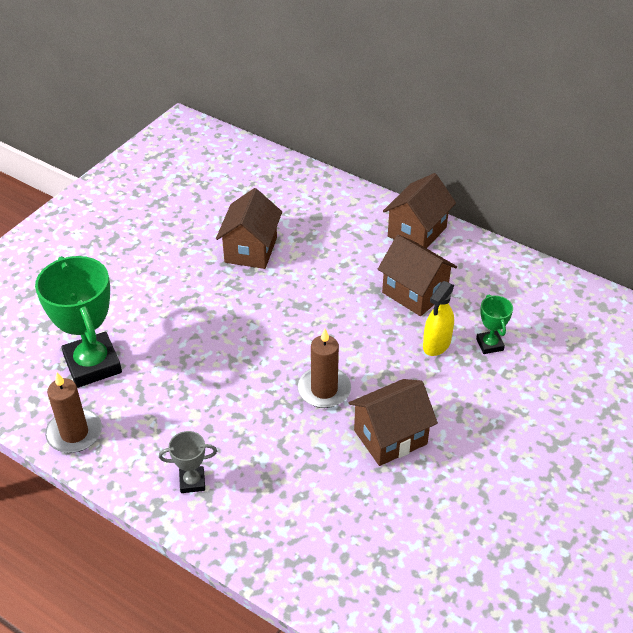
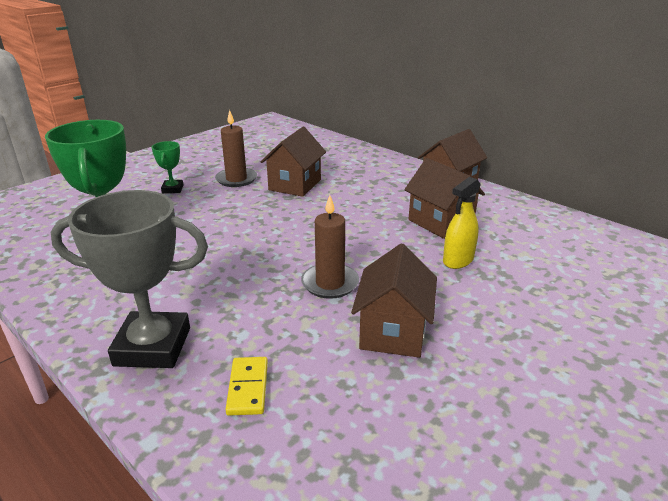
camera: 10 degrees right, 15 degrees down
brown candle [45,372,102,453] -> brown candle moved to [215,110,257,187]
grey trophy [159,431,217,493] -> grey trophy [51,190,208,368], size x2.11
brown house [349,379,438,466] -> brown house turned 60 degrees counterclockwise [351,243,437,358]
green trophy [476,294,513,354] -> green trophy moved to [152,141,183,193]
none -> yellow domino [225,357,268,416]

